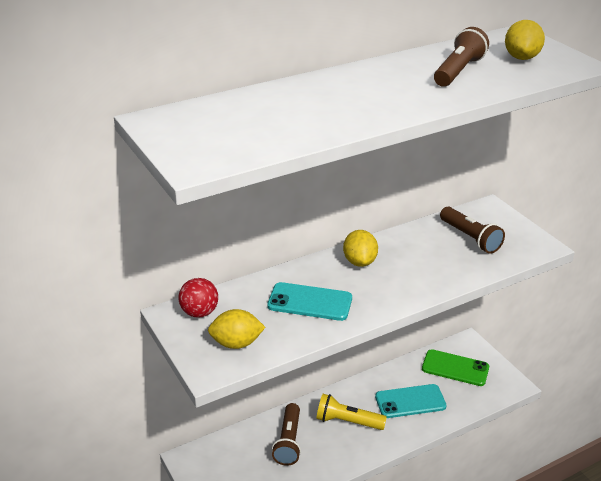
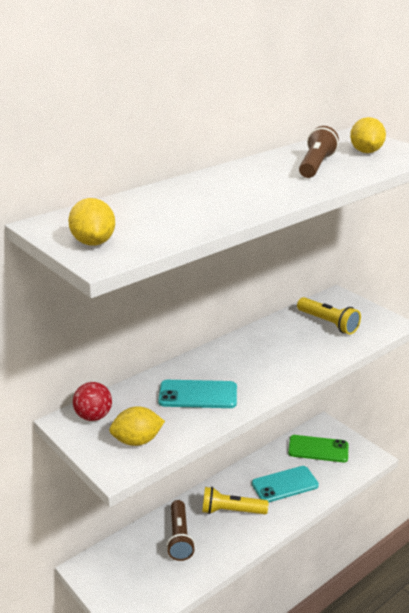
camera: 10 degrees left, 5 degrees down
yellow lemon [343,230,378,267] -> yellow lemon moved to [68,198,115,246]
brown flashlight [440,207,505,254] -> yellow flashlight [297,297,361,335]

